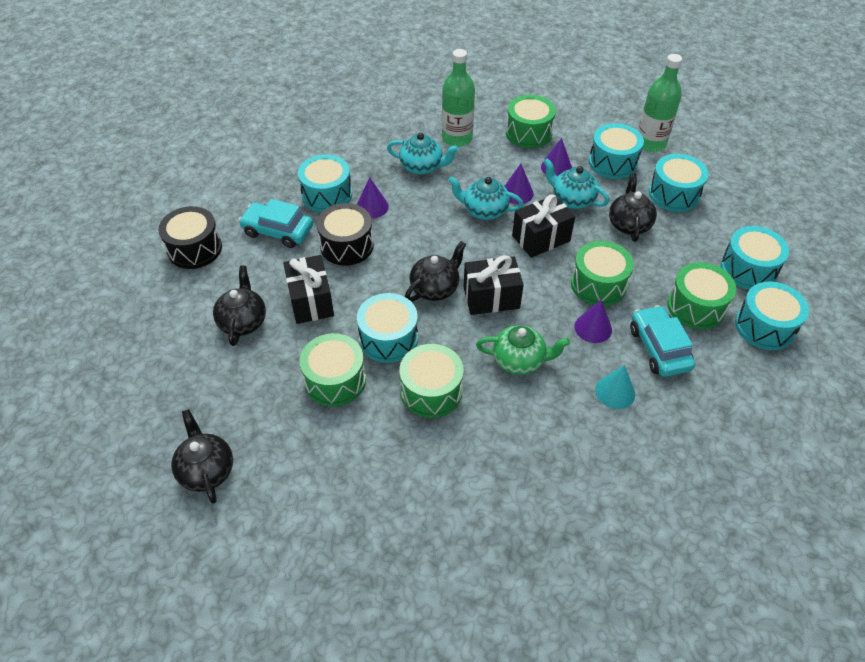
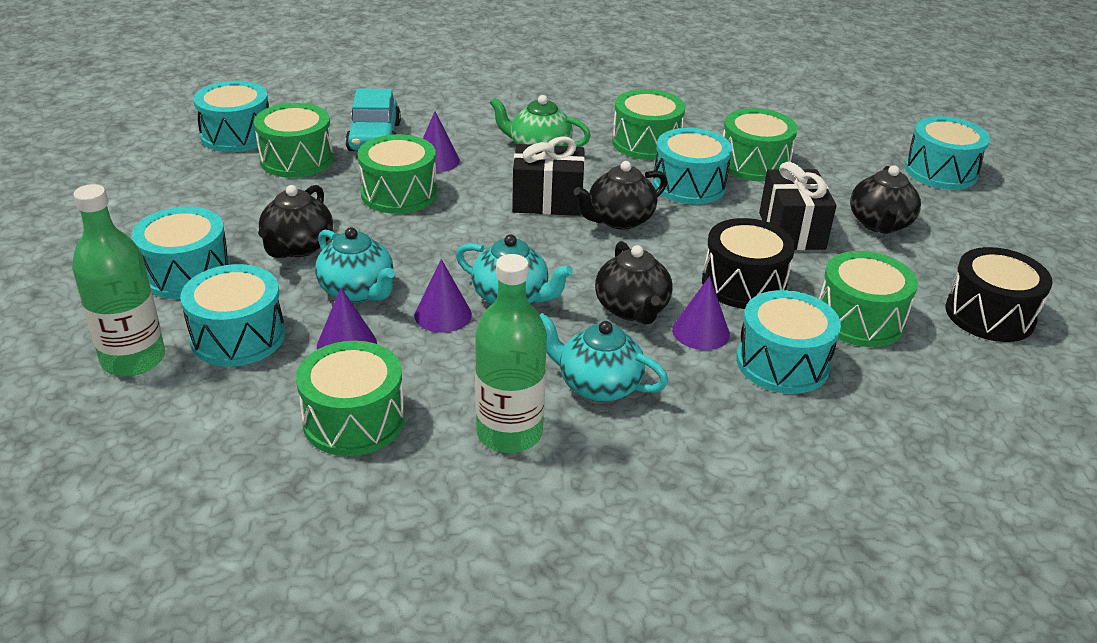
camera: 170 degrees left, 15 degrees down
black teapot [171,409,233,504] -> black teapot moved to [595,241,673,324]
turquoise car [238,199,313,248] -> green drum [819,251,918,347]
black gift [512,194,575,258] -> none
turquoise cone [595,365,635,409] -> none
turquoise drum [720,226,789,290] -> turquoise drum moved to [905,116,990,190]

